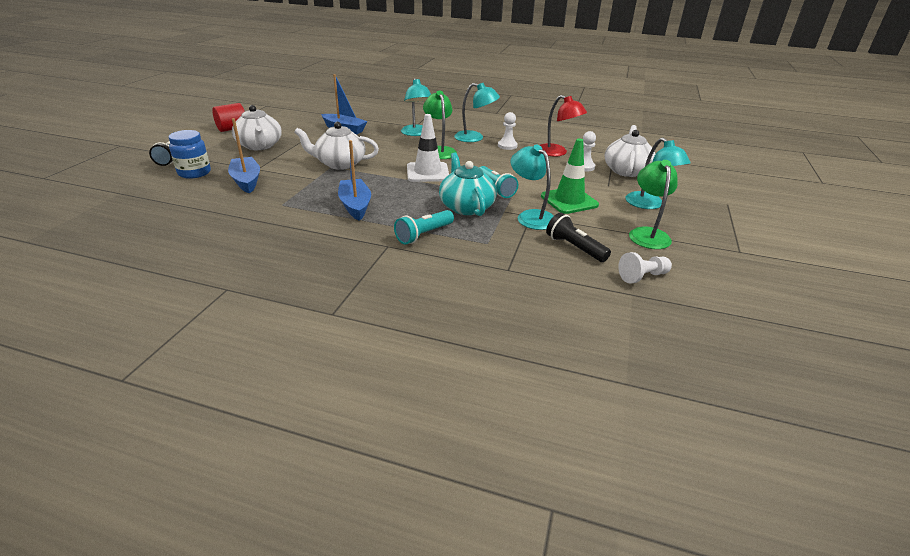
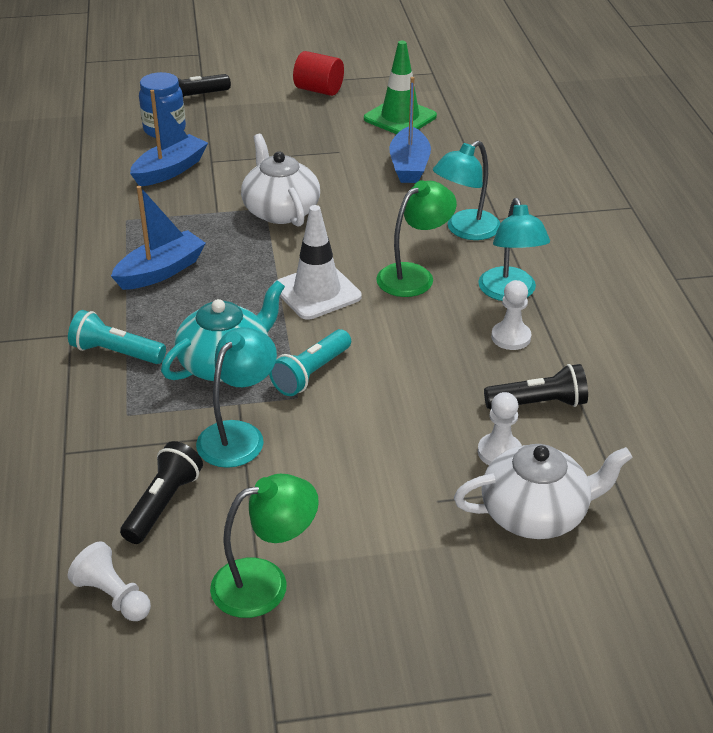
camera: 65 degrees right, 5 degrees up
white teapot [232,105,282,150] -> none
red lamp [540,95,587,156] -> black flashlight [484,364,588,409]
green traffic cone [541,138,599,214] -> green traffic cone moved to [364,41,437,134]
turquoise lamp [626,138,690,209] -> none

